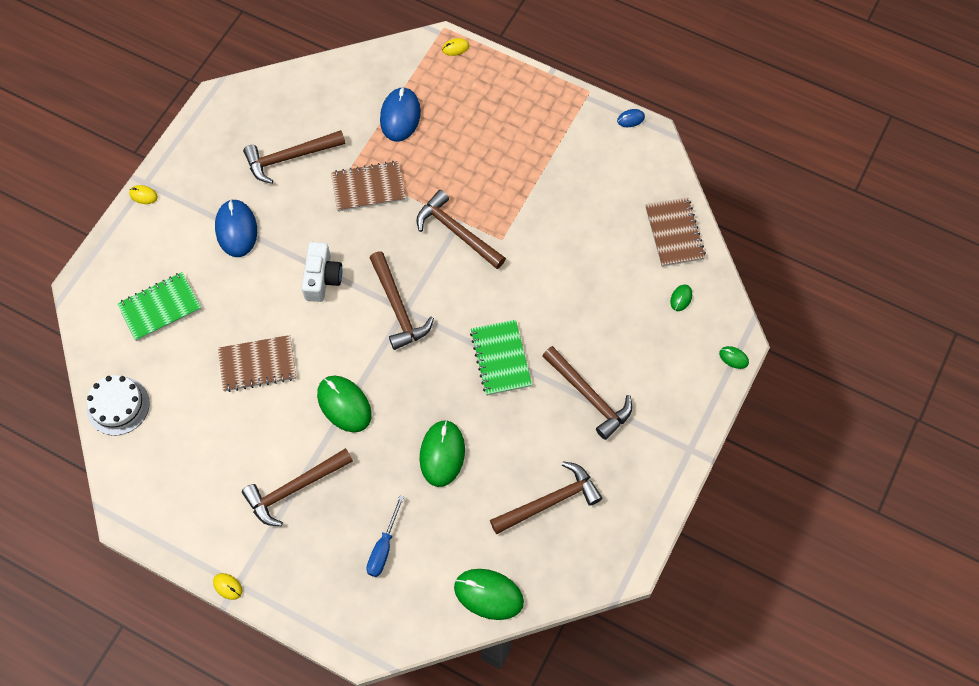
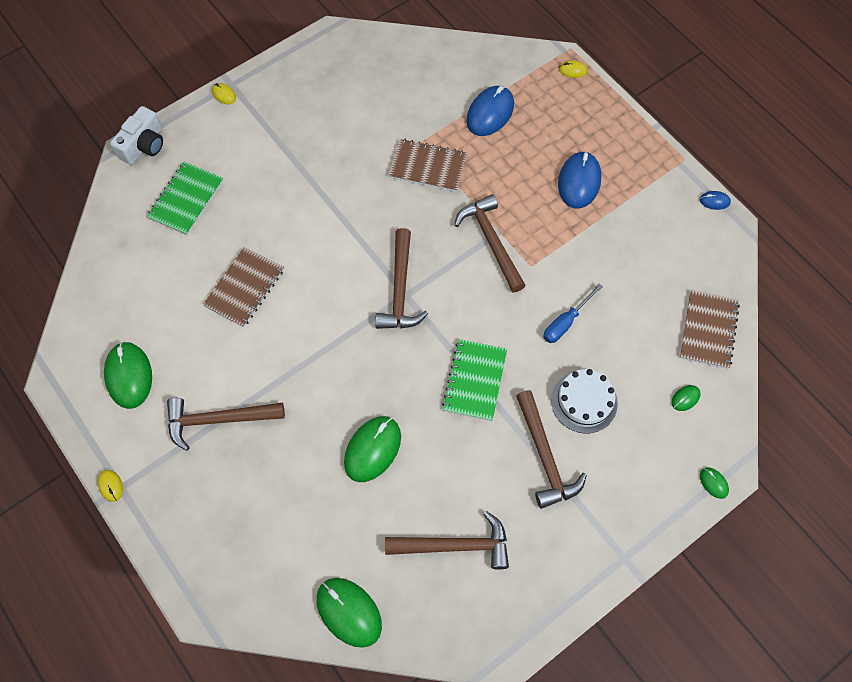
camera: 25 degrees right, 0 degrees up
white cake [87,375,150,436] -> white cake moved to [551,369,618,433]
green notebook [117,272,201,341] -> green notebook turned 60 degrees counterclockwise [147,162,223,235]
blue mouse [215,199,257,257] -> blue mouse moved to [558,151,602,209]
brown notebook [218,335,296,392] -> brown notebook turned 75 degrees counterclockwise [203,247,284,327]
brown hammer [243,130,346,184] -> none
white camera [302,242,342,302] -> white camera moved to [110,106,163,165]
green mouse [317,376,372,432] -> green mouse moved to [104,342,152,409]
blue screwdriver [366,496,404,577] -> blue screwdriver moved to [543,284,603,343]

